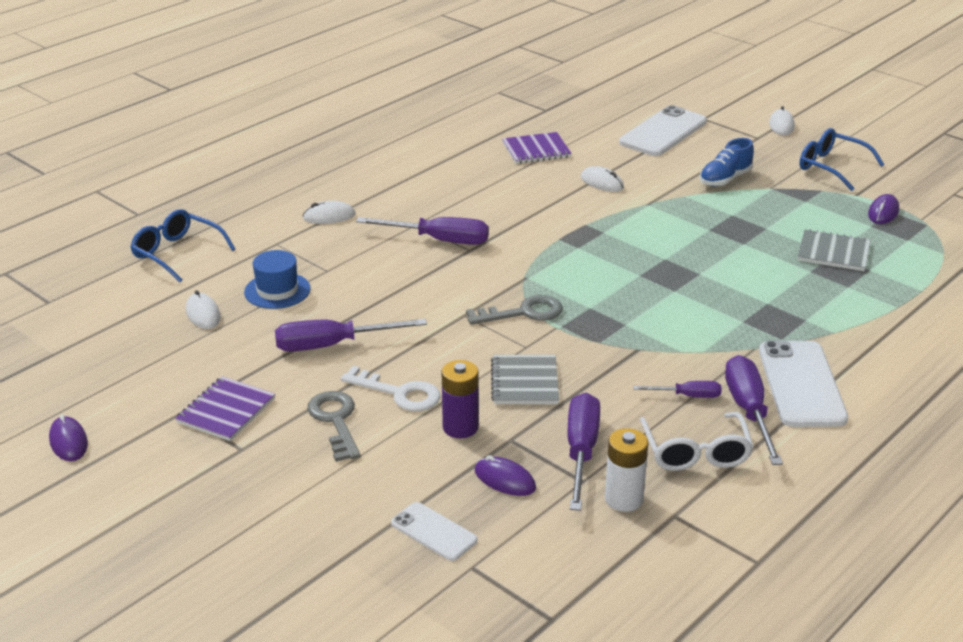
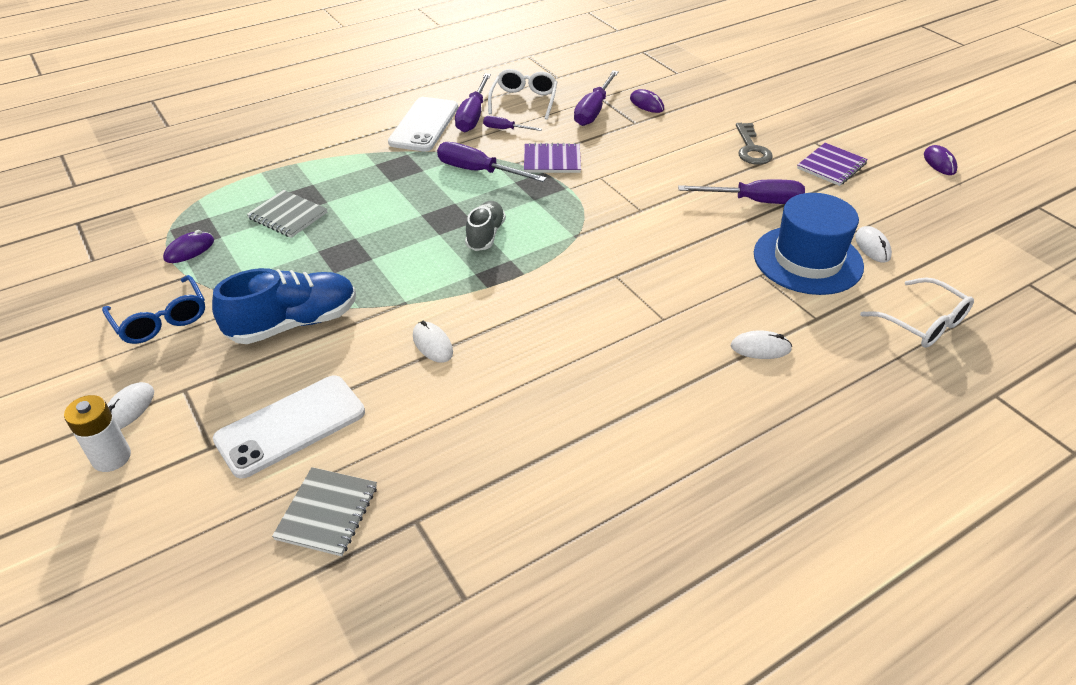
camera: 165 degrees left, 10 degrees up
blue glasses [130,209,235,282] -> white glasses [860,277,974,348]
blue hat [244,250,310,309] -> blue hat [754,193,864,295], size x1.74
white key [341,366,441,411] -> none
purple screwdriver [356,217,489,245] -> purple screwdriver moved to [437,142,547,182]
white phone [391,502,477,561] -> none
purple battery [442,360,479,438] -> none
grey key [466,295,563,325] -> none
grey notebook [491,355,559,404] -> grey notebook moved to [272,467,377,556]
purple notebook [502,132,572,164] -> purple notebook moved to [524,143,581,173]
white battery [605,428,648,512] -> white battery moved to [64,395,131,472]
blue shoe [700,138,754,186] -> blue shoe [212,268,356,344], size x1.64
none -> grey shoe [465,201,506,251]

